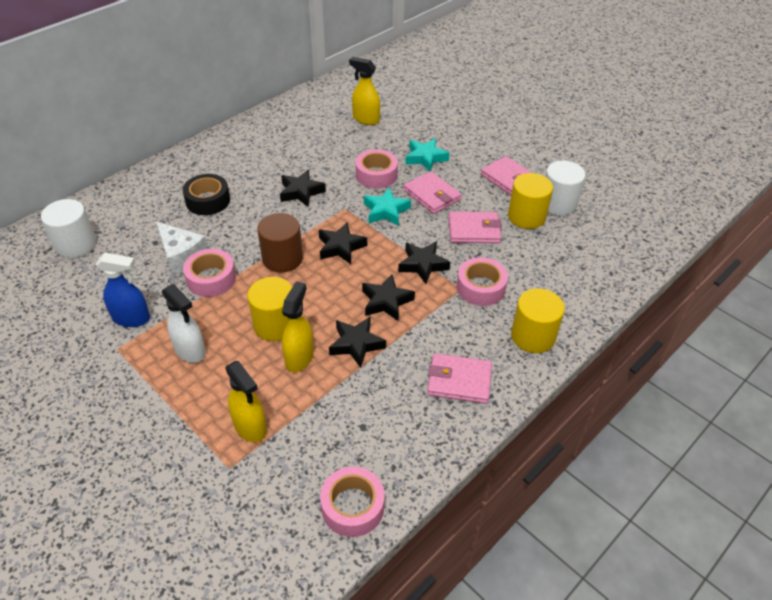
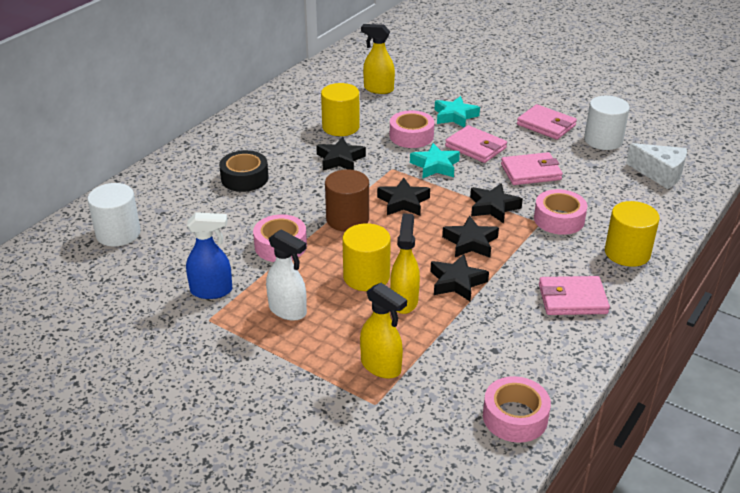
camera: 10 degrees left, 10 degrees down
white cheese [156,222,208,276] -> white cheese moved to [626,143,687,189]
yellow cylinder [508,173,553,229] -> yellow cylinder moved to [321,83,360,136]

